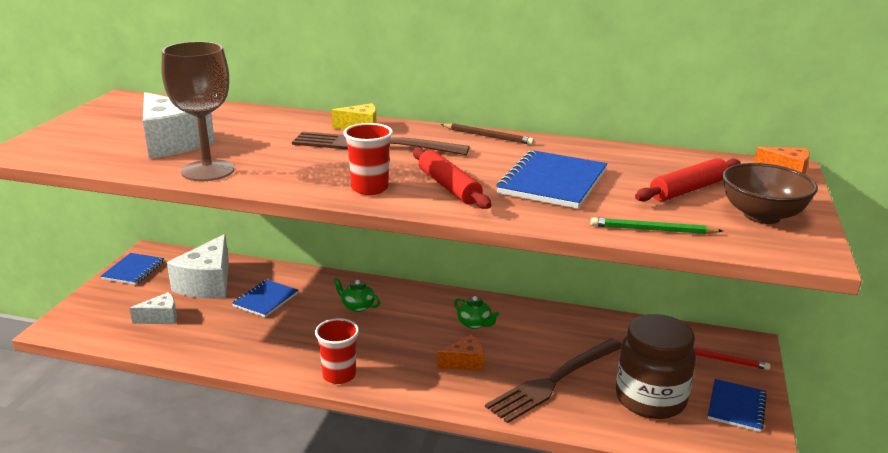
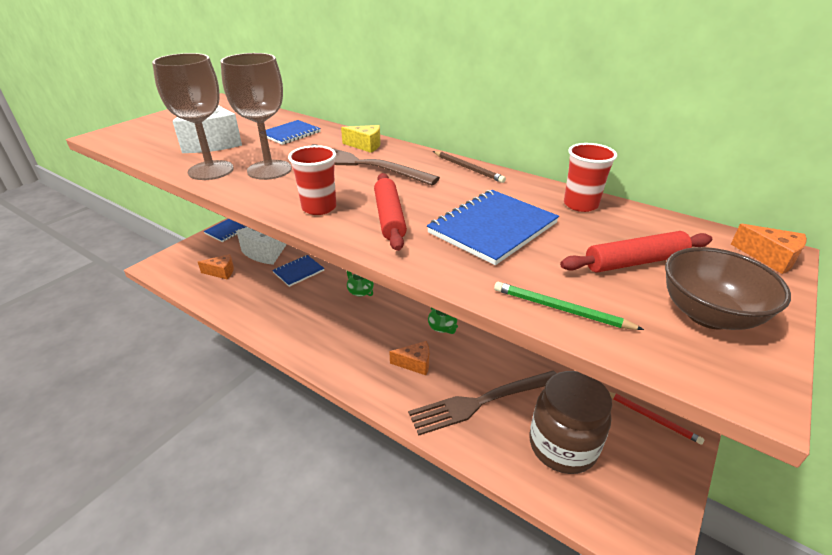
camera: 20 degrees right, 10 degrees up
white cheese [130,292,177,324] -> orange cheese [198,254,234,279]
red cup [315,318,359,384] -> red cup moved to [564,143,617,212]
blue notebook [708,379,767,432] -> blue notebook moved to [266,120,321,145]
none -> brown goblet [220,53,292,180]

